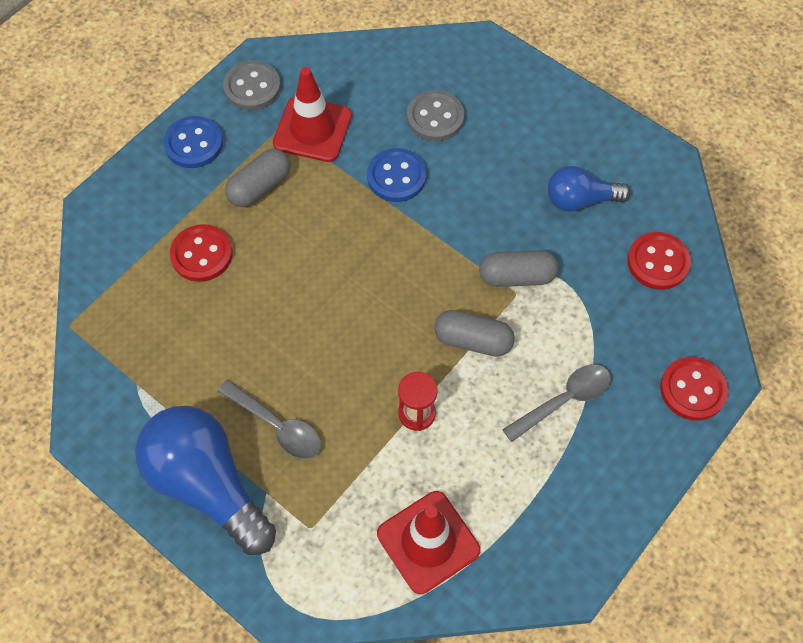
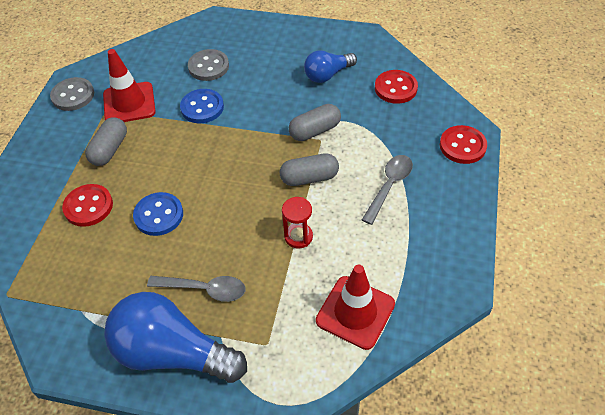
camera: 25 degrees left, 10 degrees down
blue button [163,116,223,168] -> blue button moved to [133,192,183,236]

